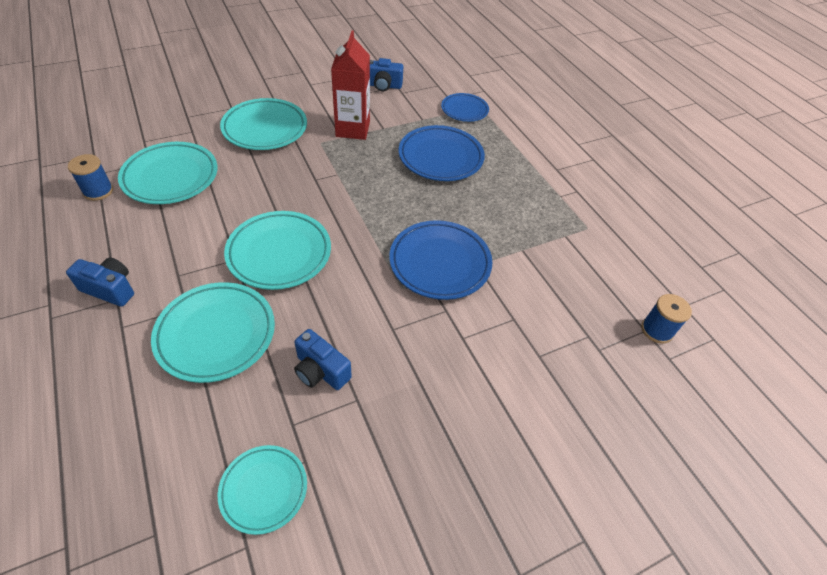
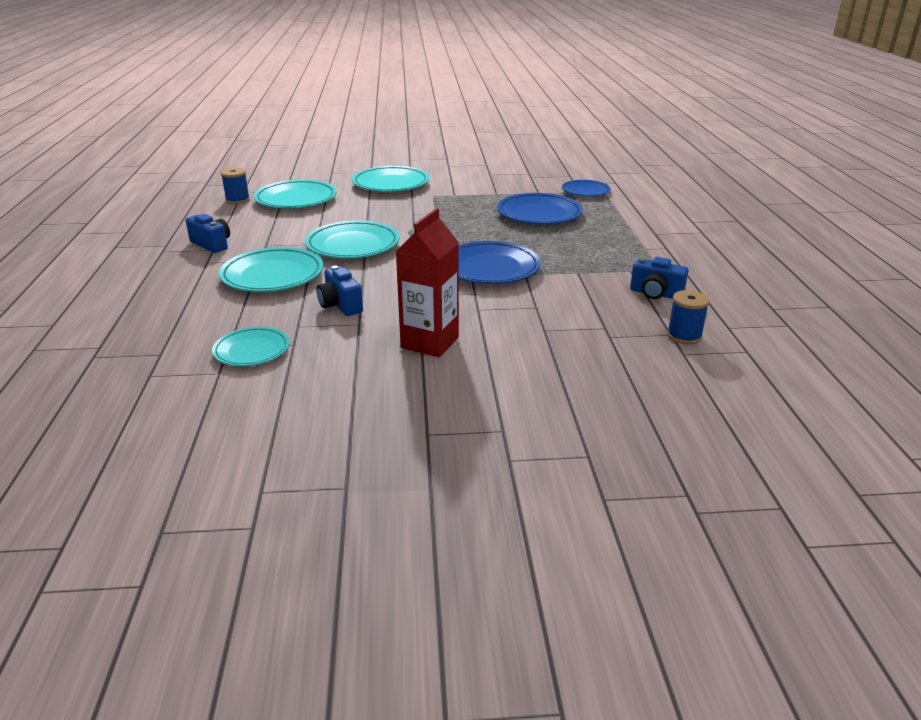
camera: 25 degrees right, 20 degrees down
red carton [331,30,370,140] -> red carton moved to [396,208,459,357]
blue camera [370,58,403,91] -> blue camera moved to [630,257,688,299]

